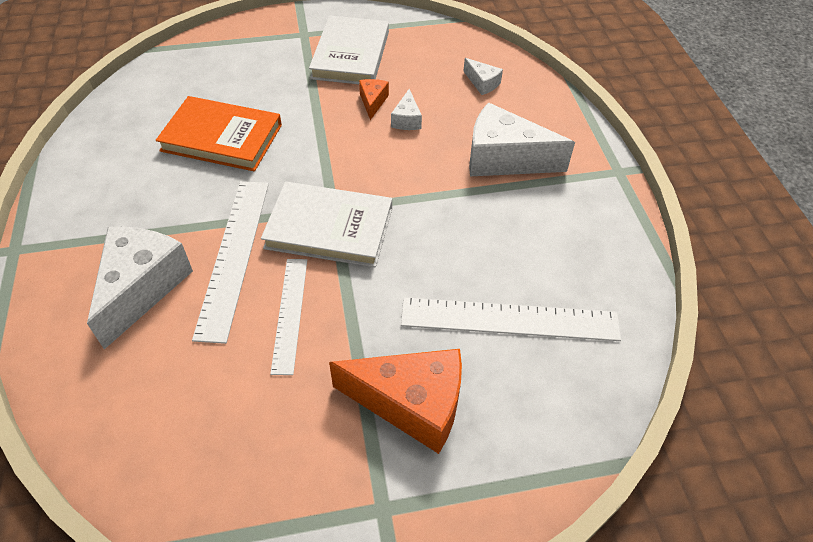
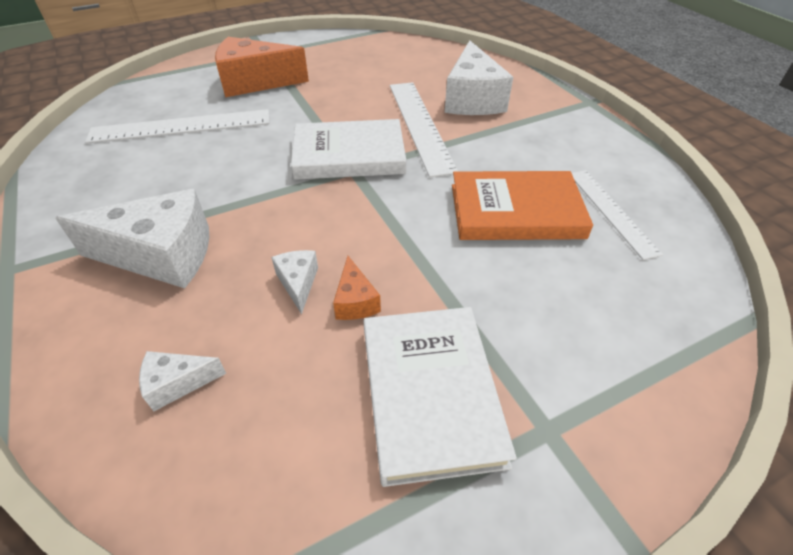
camera: 165 degrees right, 5 degrees down
white ruler [270,259,307,375] -> white ruler moved to [572,170,663,260]
white cheese [463,58,503,95] -> white cheese turned 45 degrees counterclockwise [139,351,226,411]

